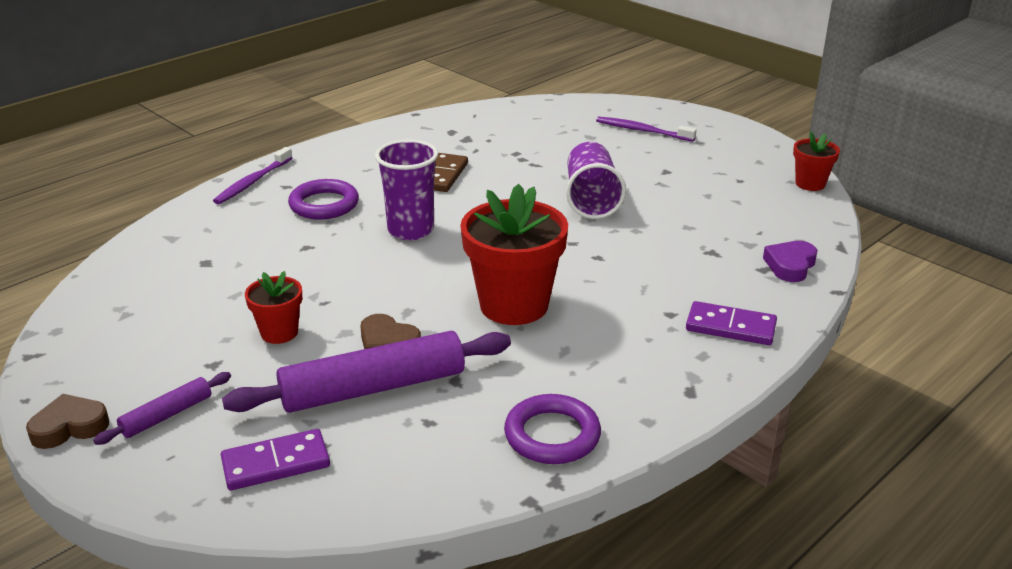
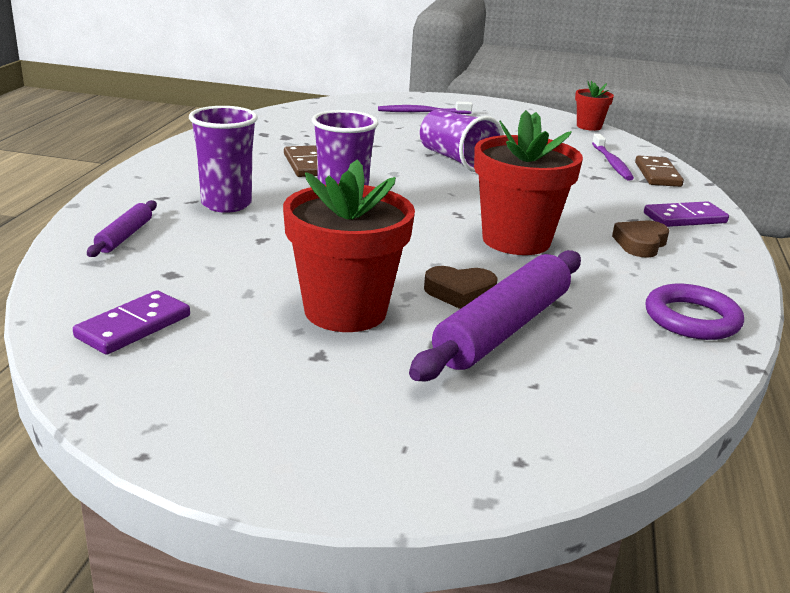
camera: 35 degrees left, 5 degrees down
brown heart [26,394,109,449] -> brown heart moved to [612,221,669,258]
purple rolling pin [93,372,231,445] -> purple rolling pin moved to [87,200,157,257]
purple toothbrush [213,147,293,204] -> purple toothbrush moved to [592,134,634,180]
purple domino [221,429,330,490] -> purple domino moved to [73,290,190,355]
red flower pot [245,271,302,344] -> red flower pot [283,160,415,332], size x1.93
purple ring [288,179,359,219] -> purple cup [189,106,258,213]
purple heart [763,241,817,282] -> brown domino [635,155,684,187]

